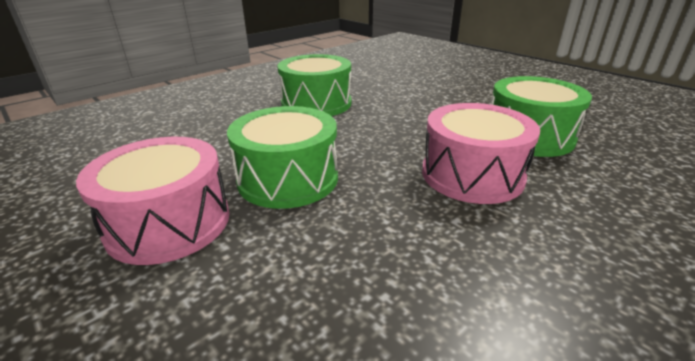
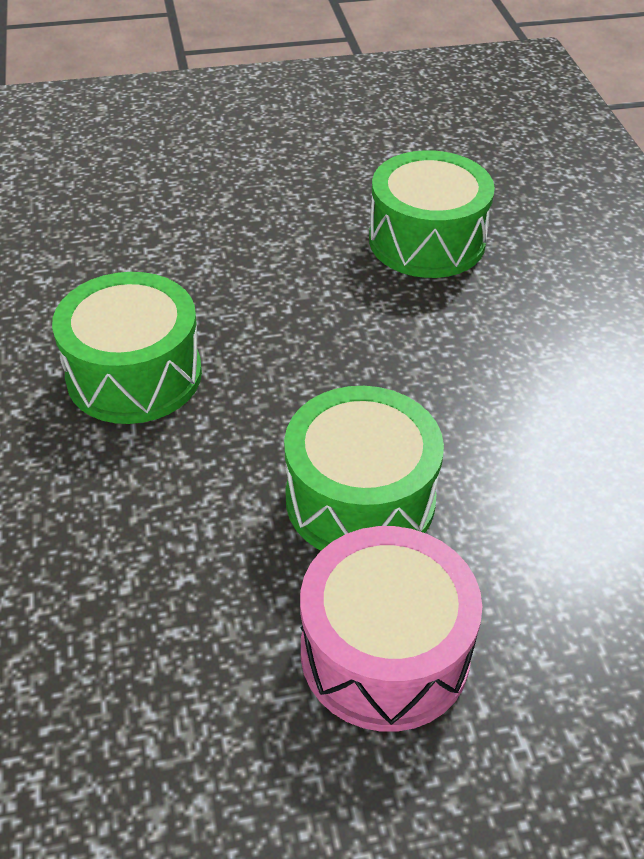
camera: 60 degrees left, 15 degrees up
pink drum [422,103,540,204] -> none

